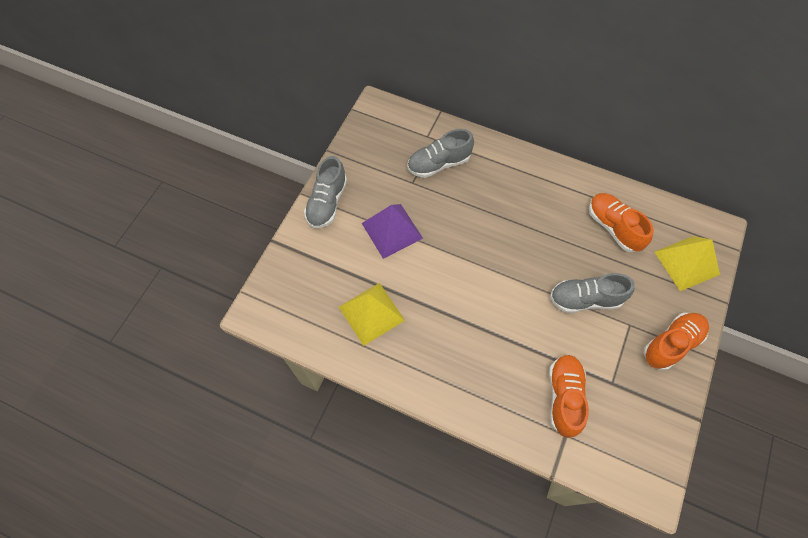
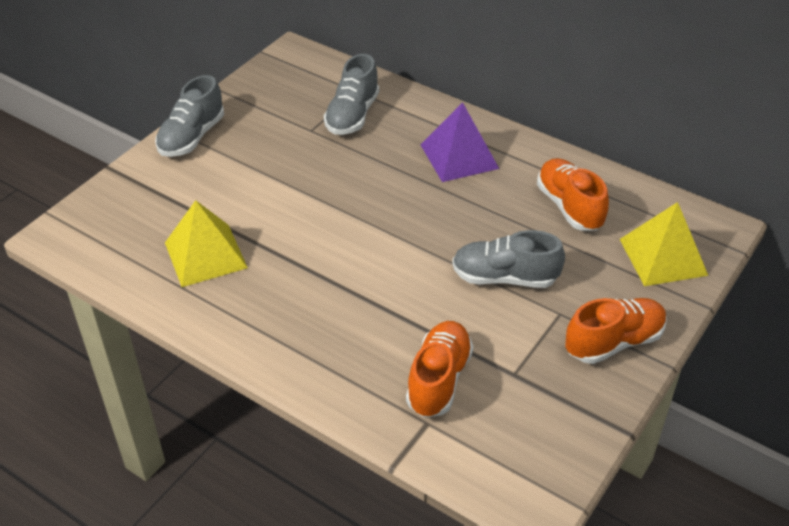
camera: 10 degrees right, 20 degrees down
purple pyramid [362,204,423,259] -> purple pyramid moved to [421,102,499,182]
grey shoe [408,129,474,178] -> grey shoe turned 60 degrees counterclockwise [324,54,379,135]

